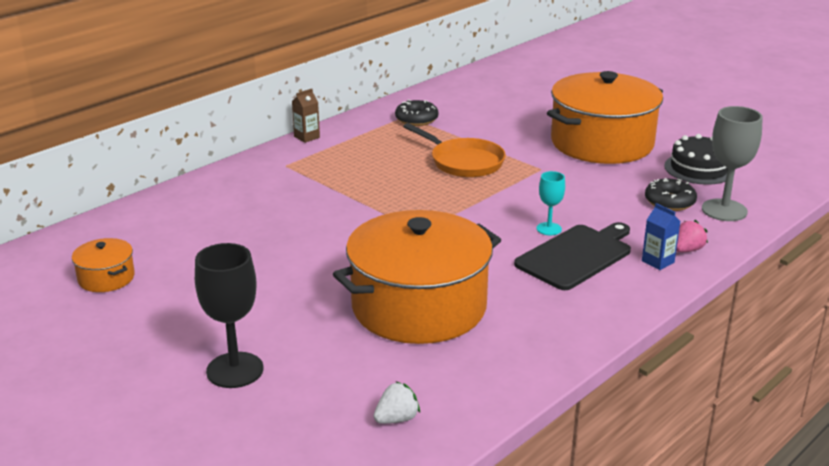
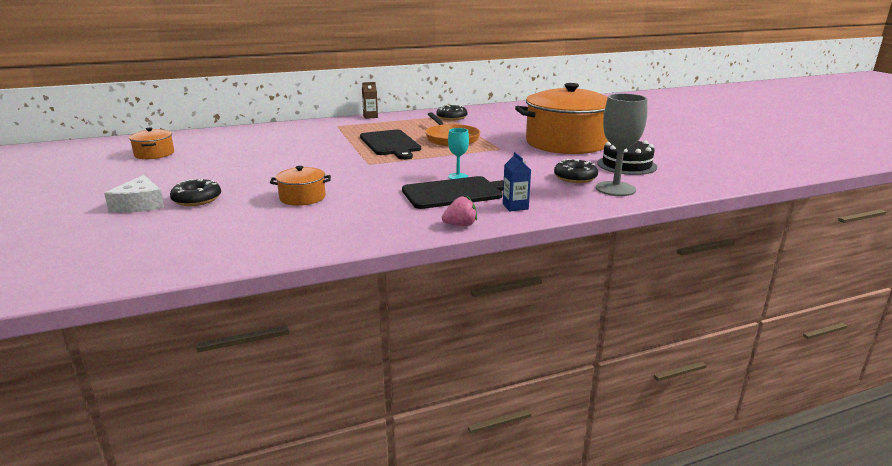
camera: 25 degrees right, 5 degrees down
black goblet [195,243,264,388] -> white cheese [104,175,165,213]
orange pot [333,210,501,344] -> orange pot [270,166,331,206], size x0.43
white strawberry [374,382,420,424] -> none
pink strawberry [676,220,708,252] -> pink strawberry moved to [442,196,477,226]
none -> black donut [170,178,221,206]
none -> black cutting board [360,130,421,160]

